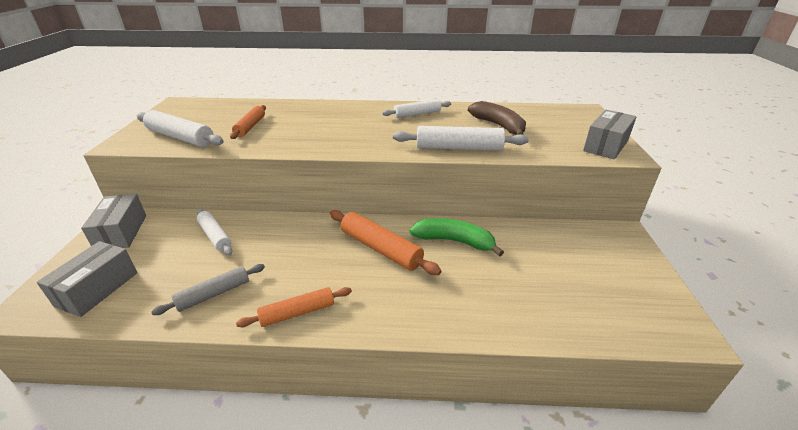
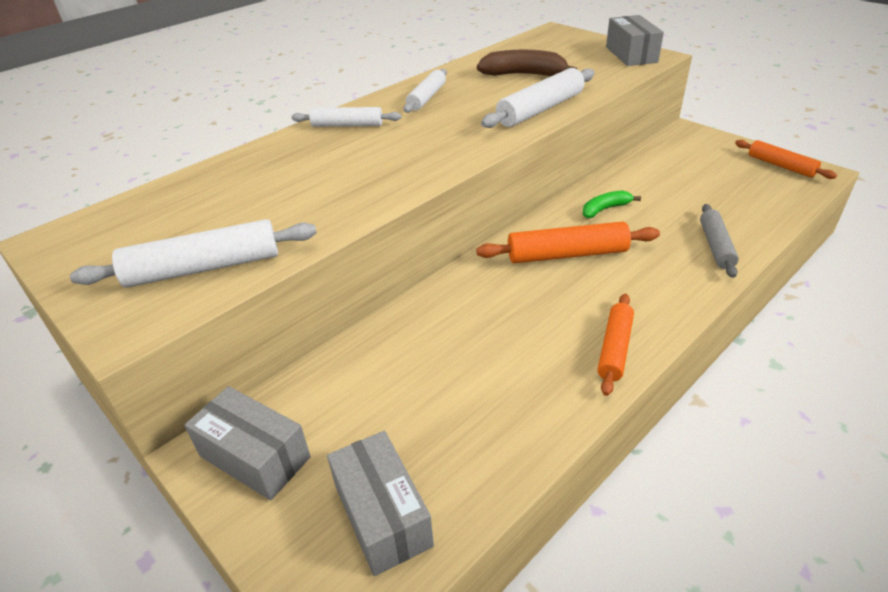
camera: 45 degrees left, 5 degrees up
grey rolling pin [151,264,265,315] -> grey rolling pin moved to [700,204,739,278]
white rolling pin [197,209,232,255] -> white rolling pin moved to [291,107,401,127]
orange rolling pin [230,105,266,139] -> orange rolling pin moved to [735,140,837,179]
green banana [410,218,504,257] -> green banana [583,191,641,218], size x0.61

